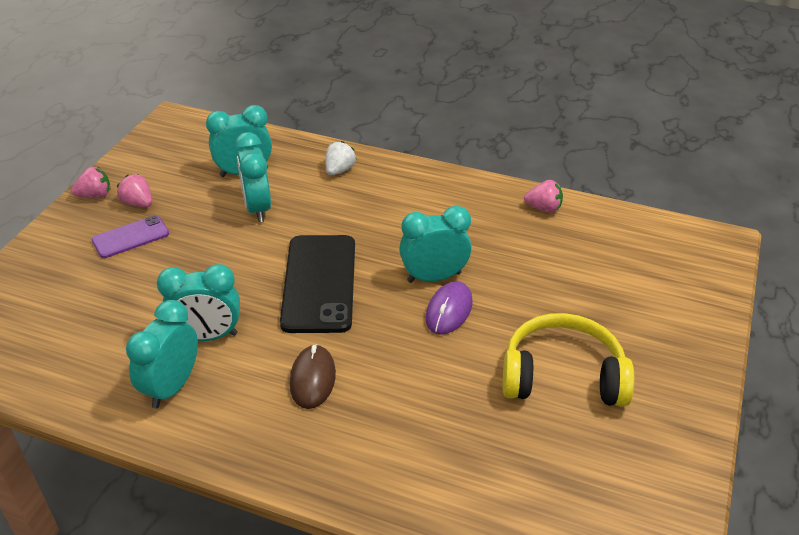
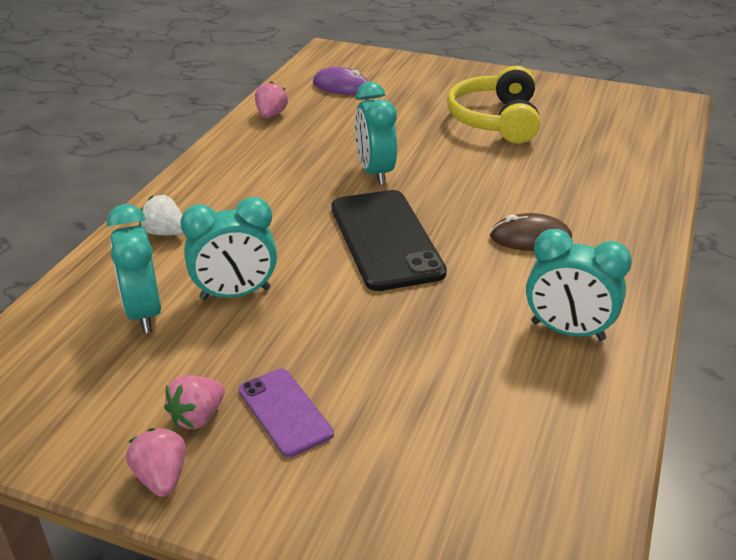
camera: 90 degrees left, 5 degrees down
turquoise clock [157,264,240,341] -> none
black phone [280,235,355,333] -> black phone turned 75 degrees clockwise [331,190,447,291]
purple mouse [425,281,473,335] -> purple mouse moved to [313,67,368,95]

